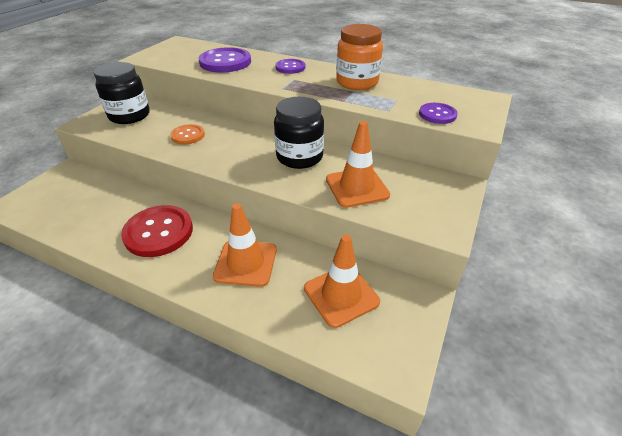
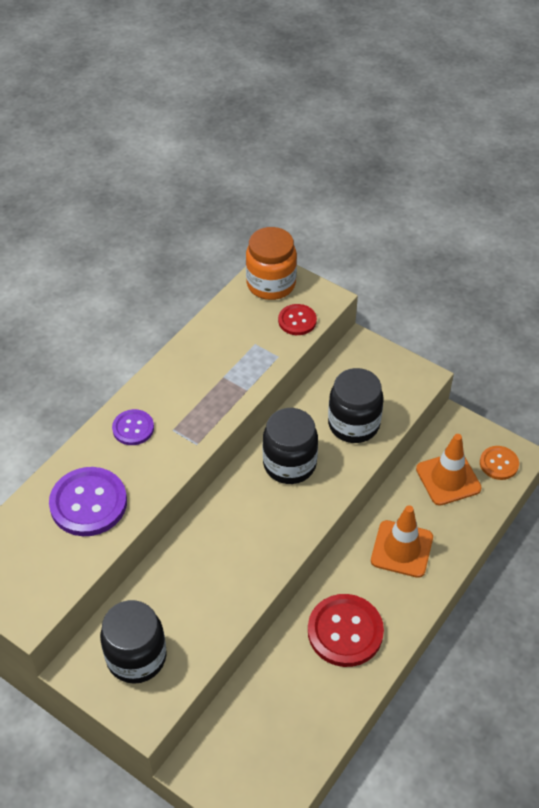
camera: 80 degrees left, 10 degrees up
orange button [170,124,205,145] -> orange button moved to [480,446,519,480]
orange traffic cone [326,121,390,208] -> black jar [328,368,384,443]
orange jar [336,24,383,90] -> orange jar moved to [246,227,297,300]
purple button [419,103,458,124] -> red button [278,304,317,335]

